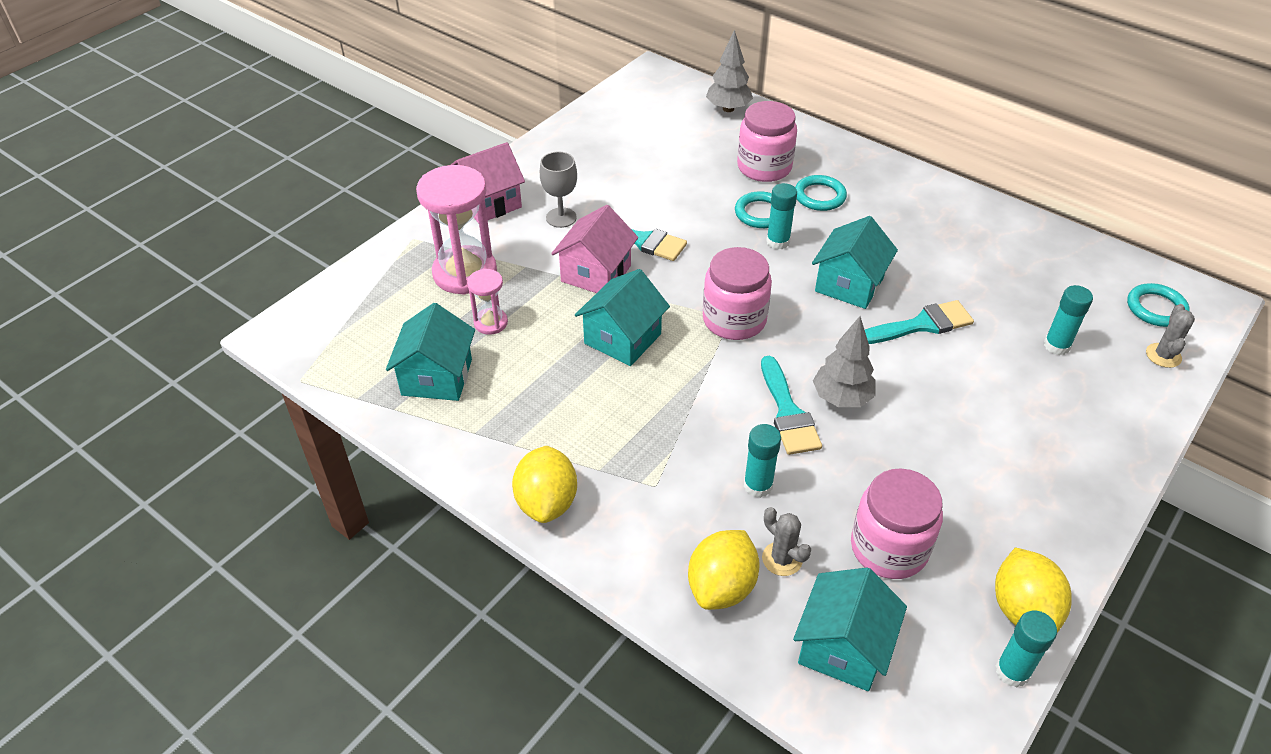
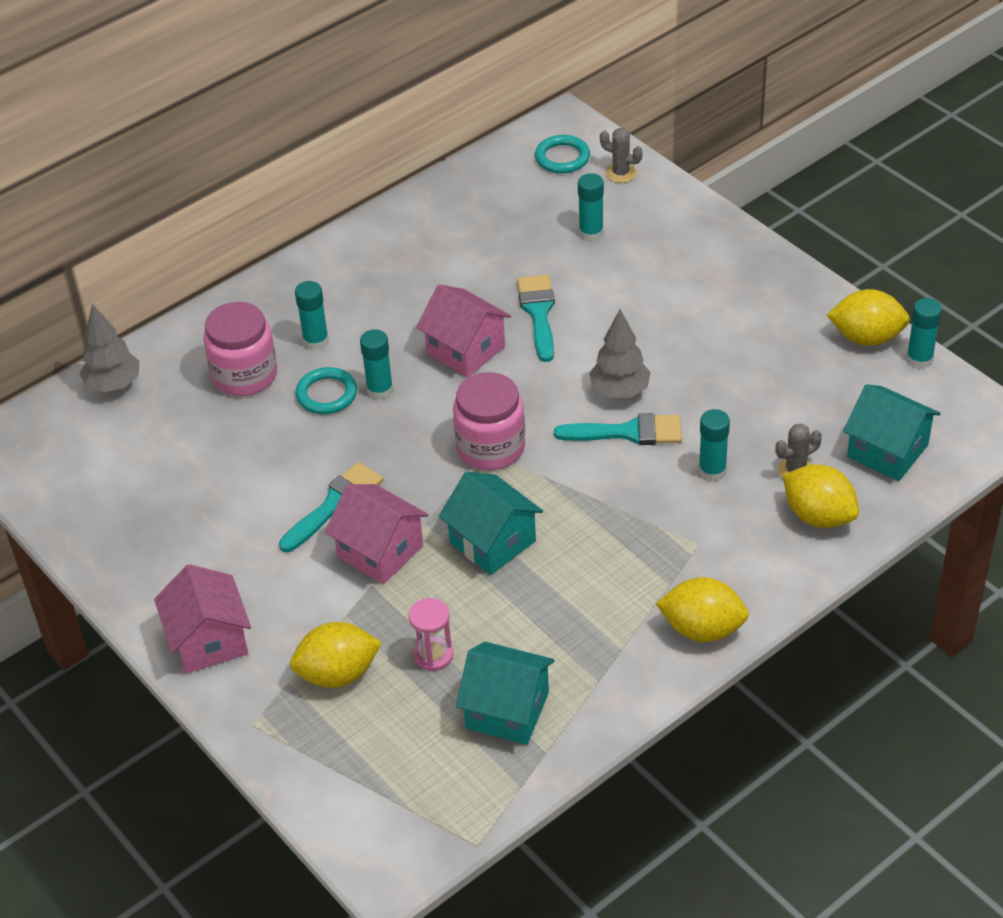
camera: 75 degrees left, 0 degrees up
pink hourglass [416,165,497,295] -> yellow lemon [290,622,382,688]
grey goblet [540,151,577,228] -> none
turquoise ring [795,175,847,211] -> turquoise glue stick [295,281,329,350]
turquoise house [812,216,898,309] -> pink house [416,284,511,378]
pink jar [851,468,943,579] -> none

